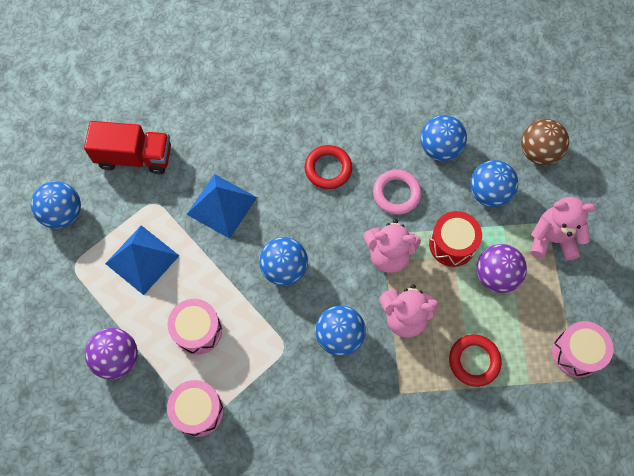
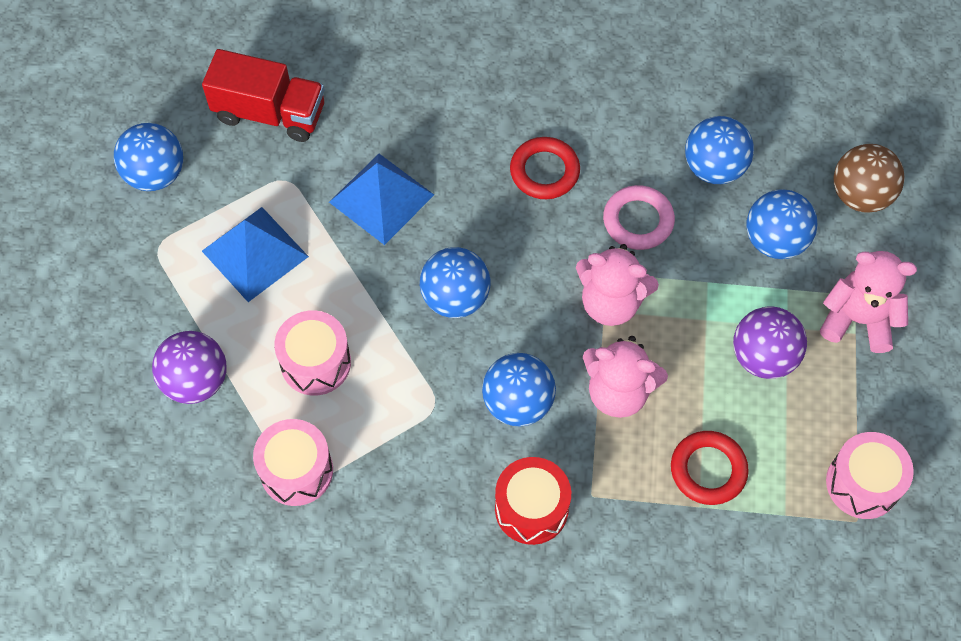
camera: 10 degrees right, 5 degrees down
red drum [429,211,482,267] -> red drum moved to [495,457,571,545]

